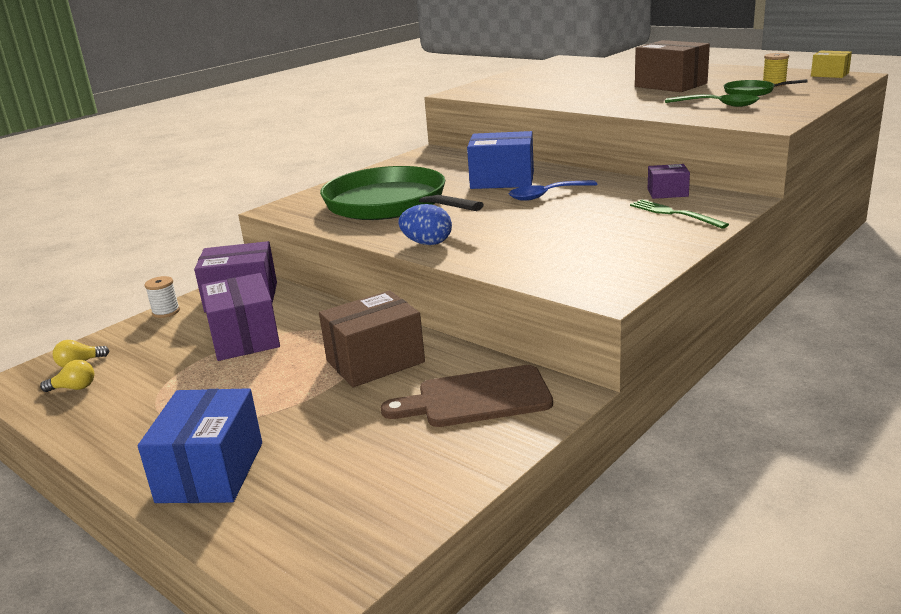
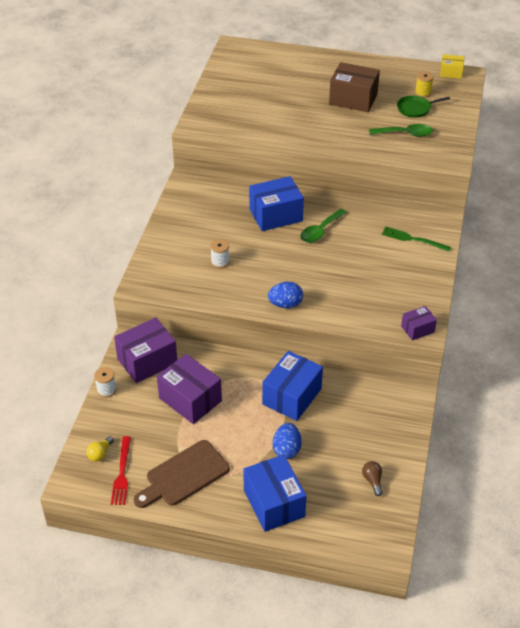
camera: 30 degrees left, 20 degrees up
yellow light bulb [40,360,94,392] -> red fork [111,436,131,505]
brown box [319,290,425,387] -> blue box [262,351,323,421]
green pan [320,166,484,220] -> white spool [210,239,229,268]
brown cutting board [381,365,553,427] -> brown cutting board moved to [134,440,230,508]
blue spoon [509,180,598,201] -> green spoon [300,209,347,243]
purple box [648,164,690,199] -> purple box moved to [401,306,437,341]
none -> blue egg [273,423,302,459]
none -> brown light bulb [362,461,383,496]

